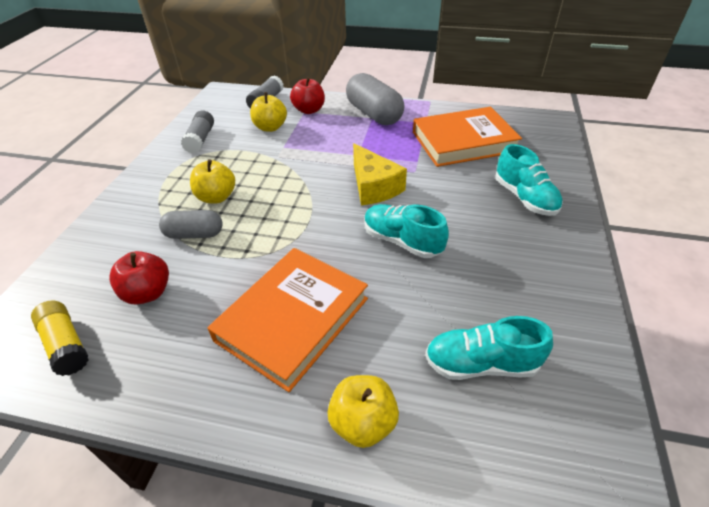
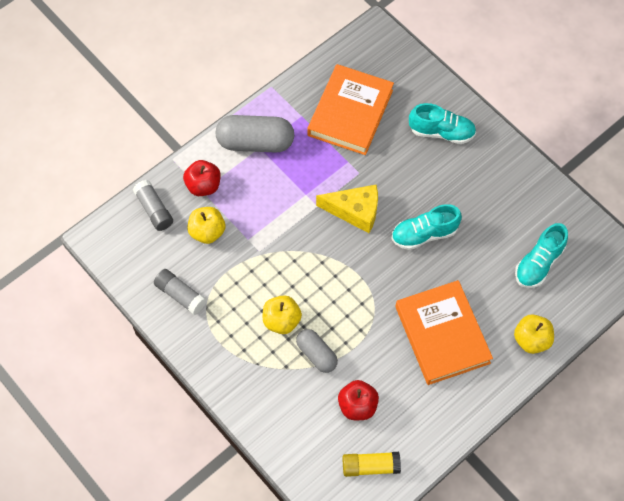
camera: 55 degrees left, 20 degrees up
grey capsule [159,210,223,239] -> grey capsule turned 75 degrees counterclockwise [296,329,338,373]

